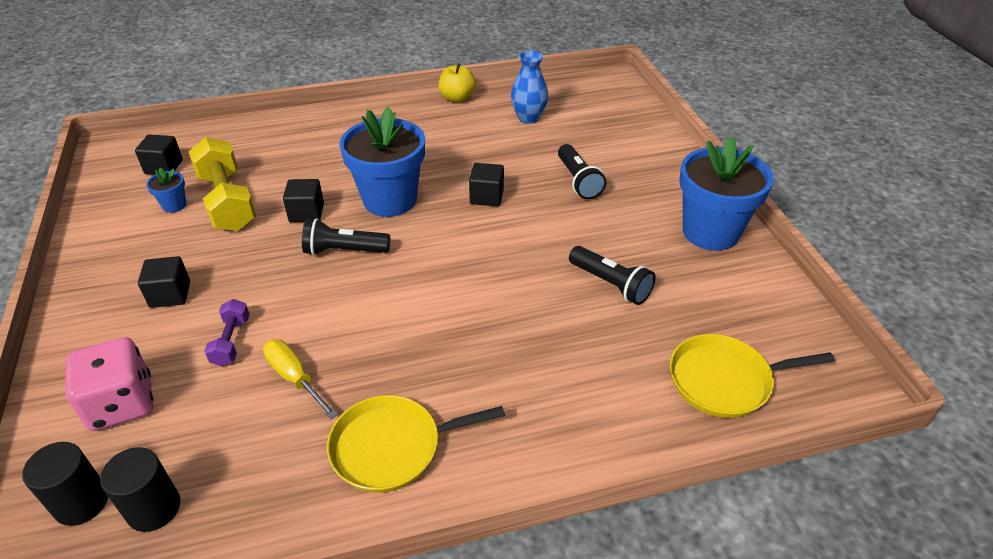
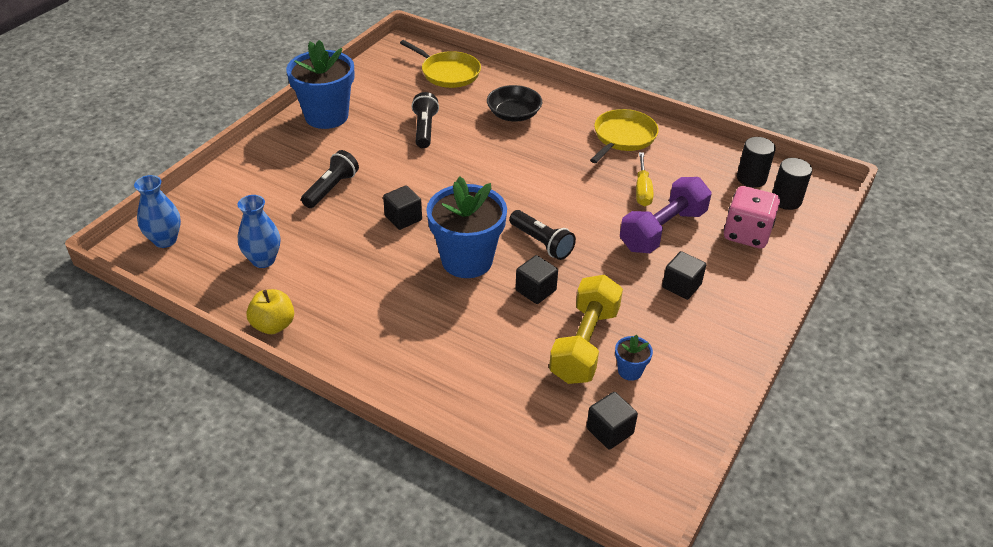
camera: 135 degrees left, 0 degrees up
purple dumbbell [204,299,250,366] -> purple dumbbell [620,177,712,253], size x2.00
yellow pan [327,395,505,493] -> yellow pan turned 90 degrees counterclockwise [590,109,659,163]
none -> blue vase [134,175,181,248]
none -> black bowl [487,85,542,122]

